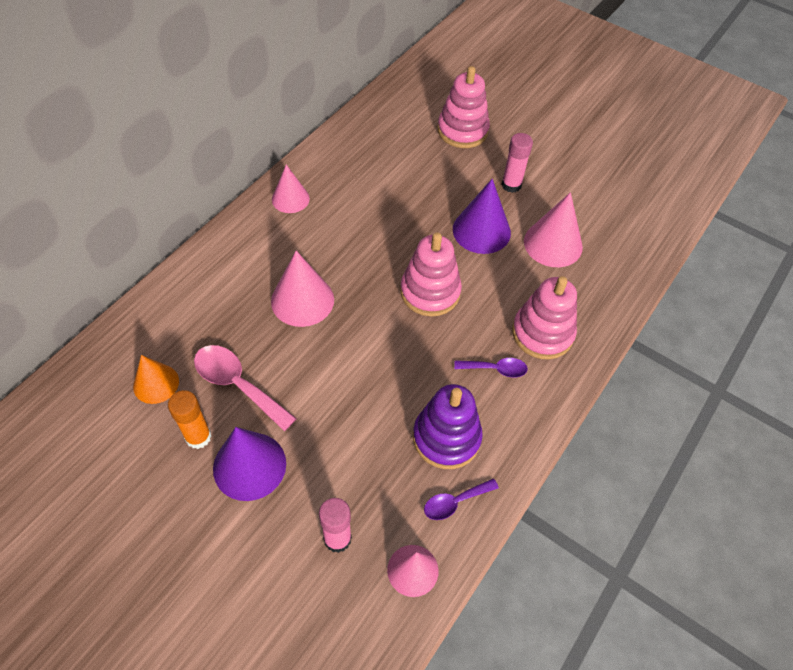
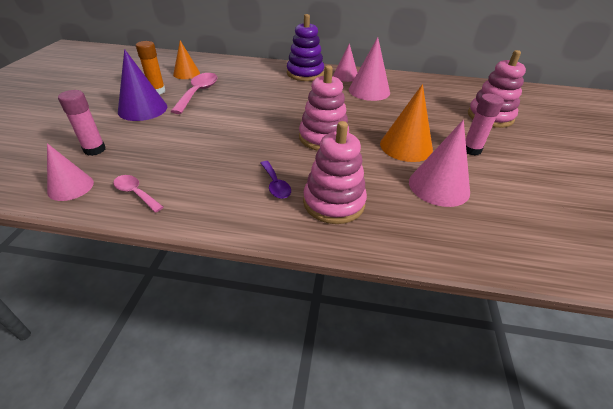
camera: 65 degrees right, 15 degrees down
pink cone [271,251,334,327] -> pink cone moved to [349,37,390,101]
purple stacking toy [413,384,483,469] -> purple stacking toy moved to [287,14,324,81]
purple spoon [424,478,499,520] -> pink spoon [113,175,164,213]
purple cone [453,179,511,254] -> orange cone [380,84,433,162]

